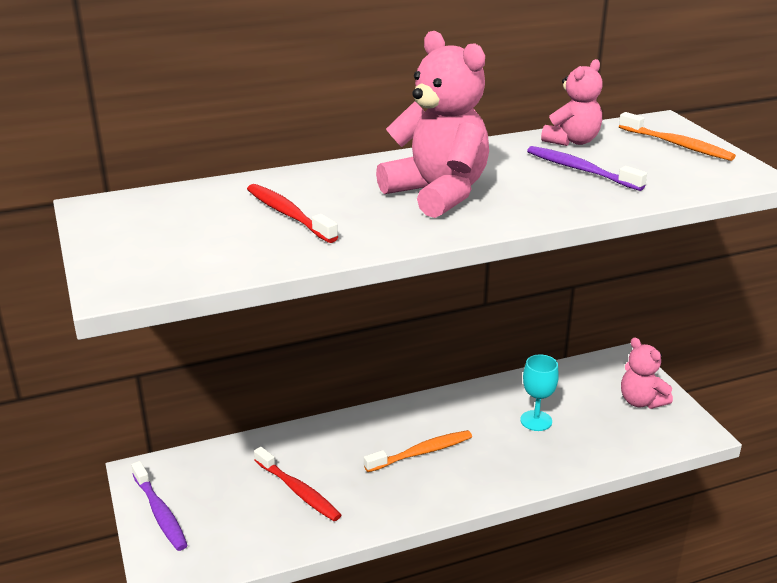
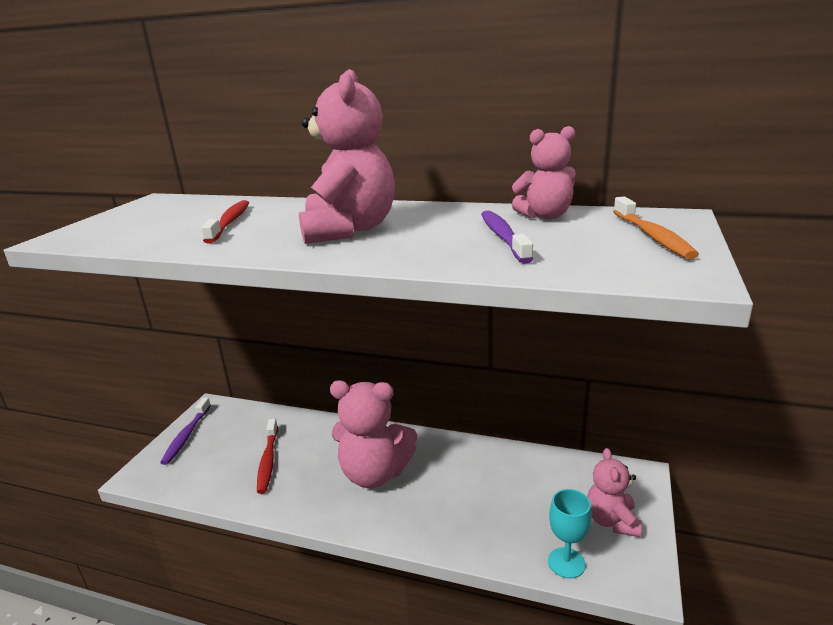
camera: 40 degrees right, 5 degrees down
orange toothbrush [364,430,472,472] -> pink teddy bear [330,380,417,488]
turquoise goblet [520,354,559,431] -> turquoise goblet moved to [548,489,592,579]

